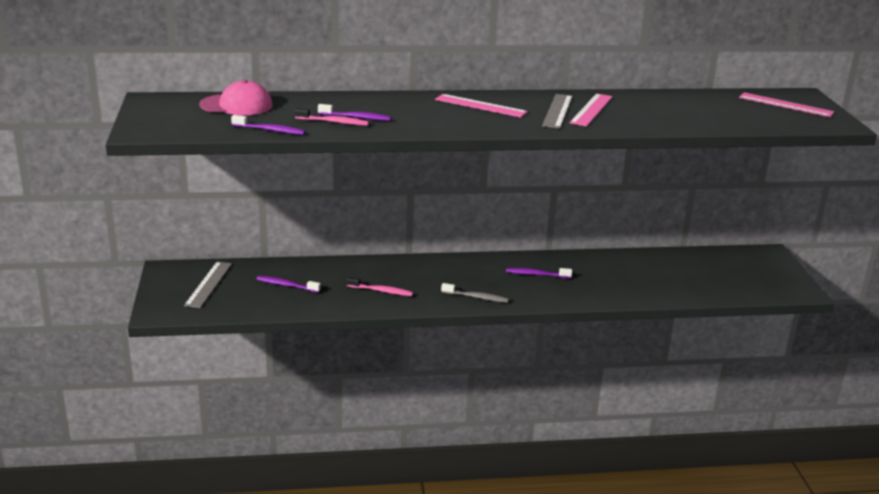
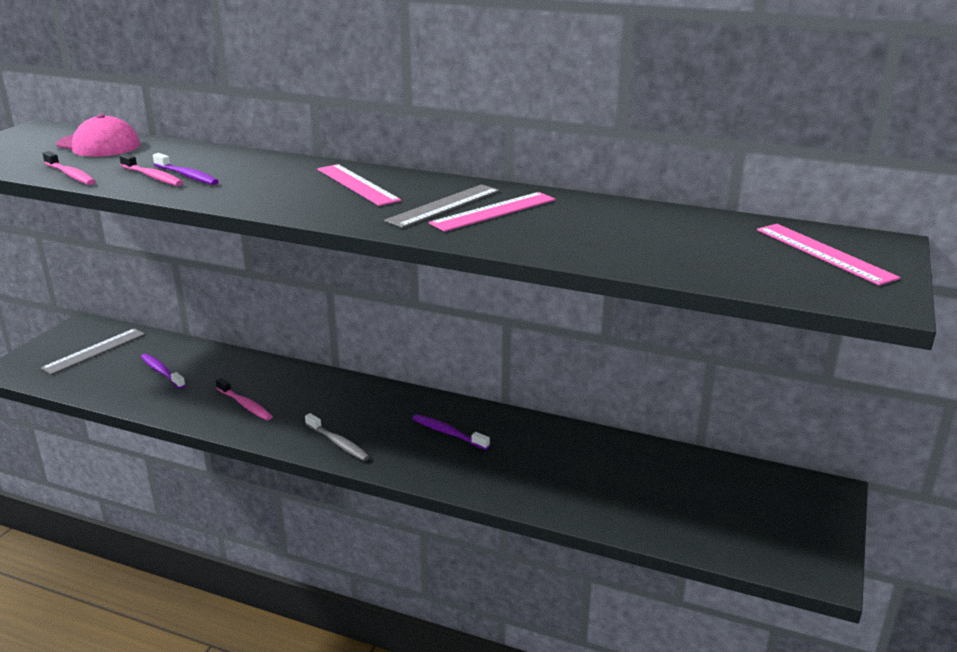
camera: 30 degrees right, 0 degrees up
purple toothbrush [231,115,306,135] -> pink toothbrush [42,151,95,185]

